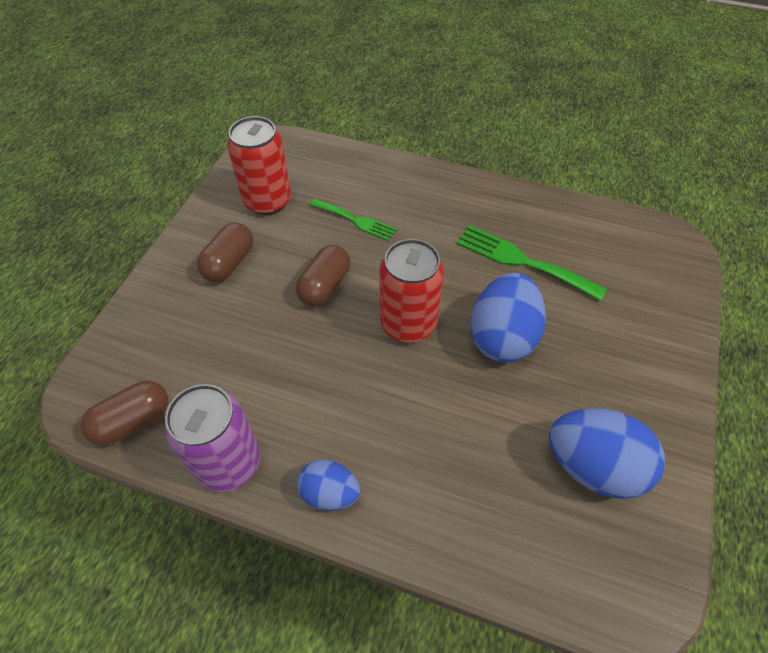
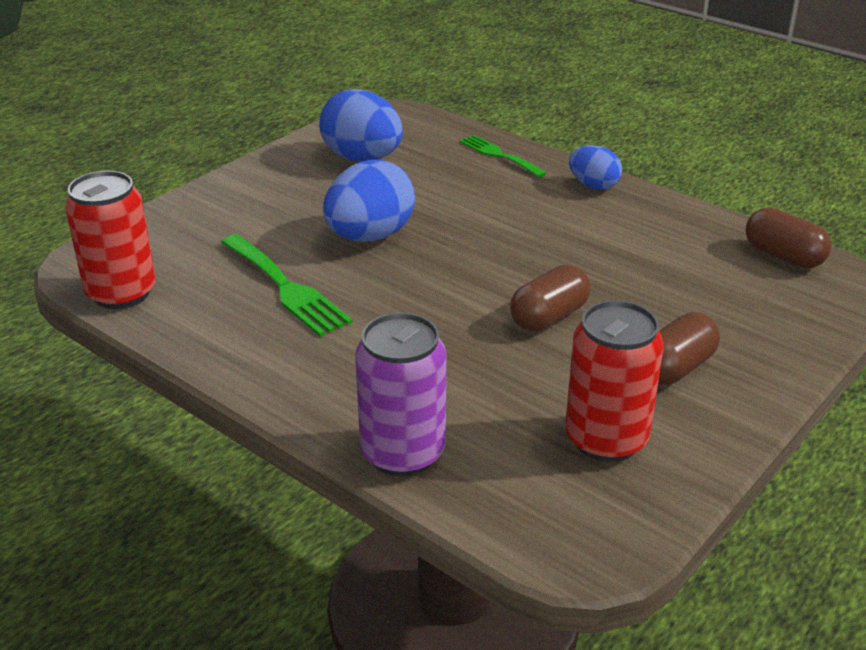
camera: 160 degrees left, 20 degrees down
brown capsule [81,381,168,446] -> brown capsule turned 60 degrees clockwise [745,207,832,268]
purple can [165,384,260,492] -> purple can moved to [355,312,446,476]
green fork [310,199,397,241] -> green fork moved to [460,135,547,177]
red can [379,239,444,343] -> red can moved to [65,171,156,309]

